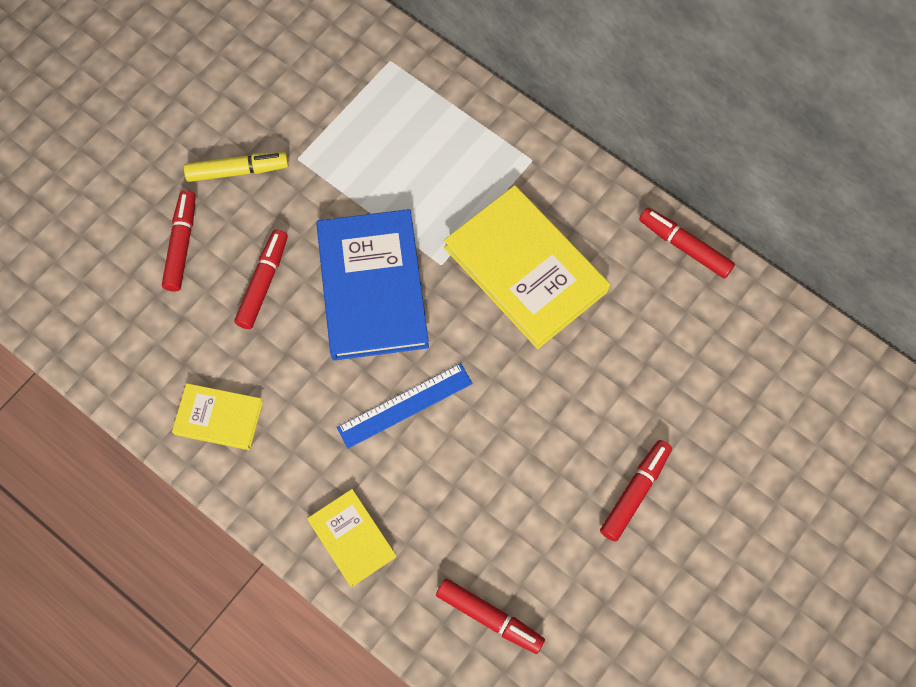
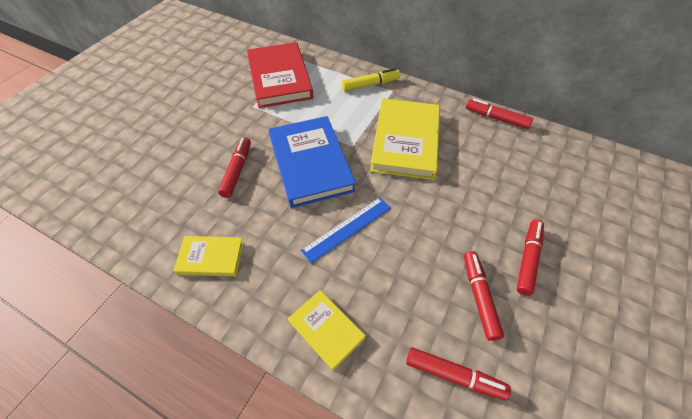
camera: 10 degrees left, 15 degrees down
red marker [162,190,196,291] -> red marker moved to [464,251,504,341]
yellow marker [184,152,289,182] -> yellow marker moved to [342,68,400,91]
yellow book [444,185,610,349] -> yellow book turned 60 degrees clockwise [370,99,440,180]
none -> red book [247,42,313,108]

